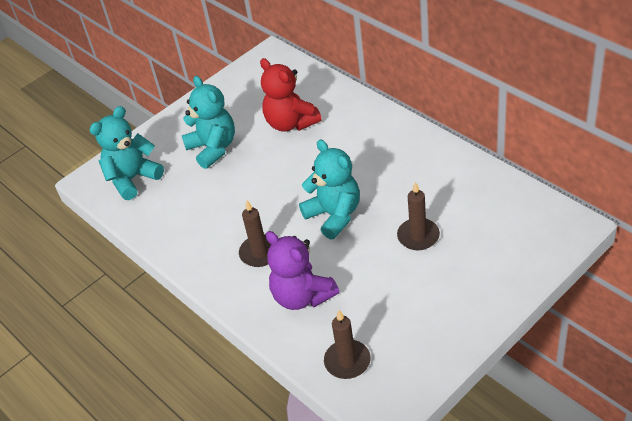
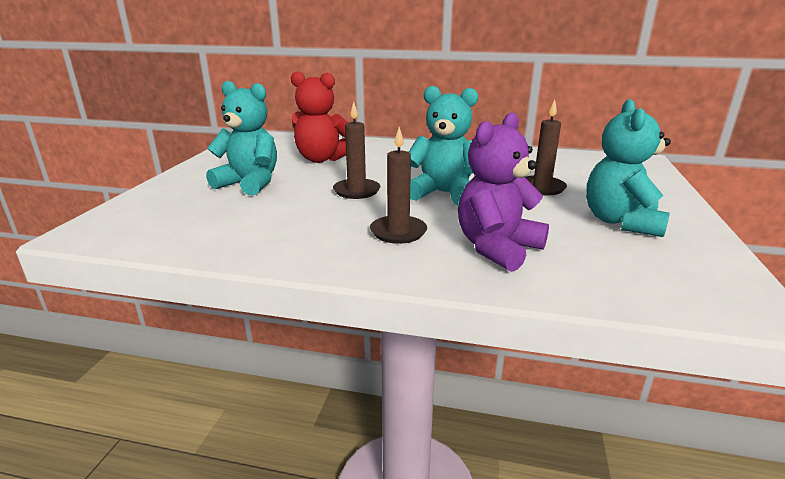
camera: 40 degrees left, 20 degrees down
turquoise teddy bear [90,106,164,200] -> turquoise teddy bear moved to [586,99,671,237]
purple teddy bear [266,231,339,310] -> purple teddy bear turned 120 degrees clockwise [458,112,549,272]
brown candle [324,310,370,379] -> brown candle moved to [333,102,381,199]

